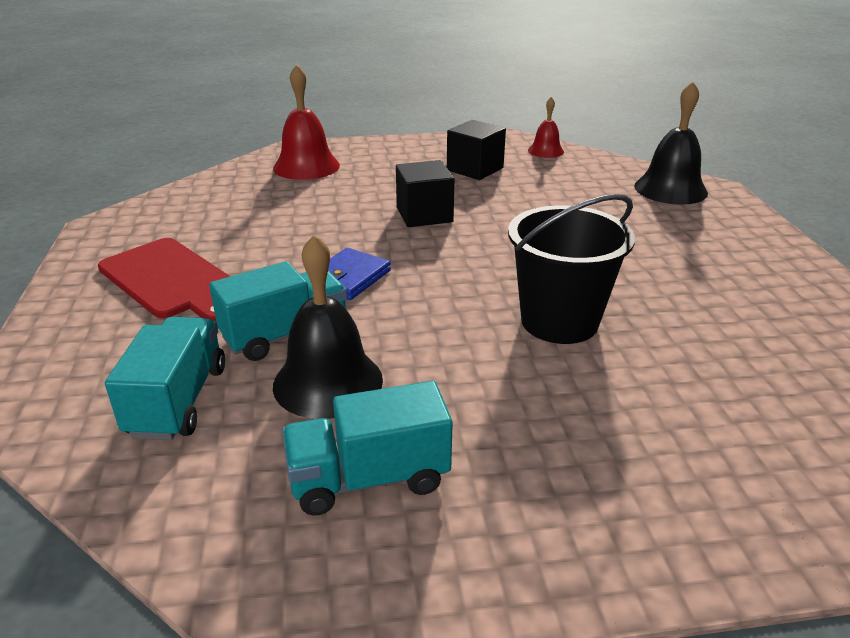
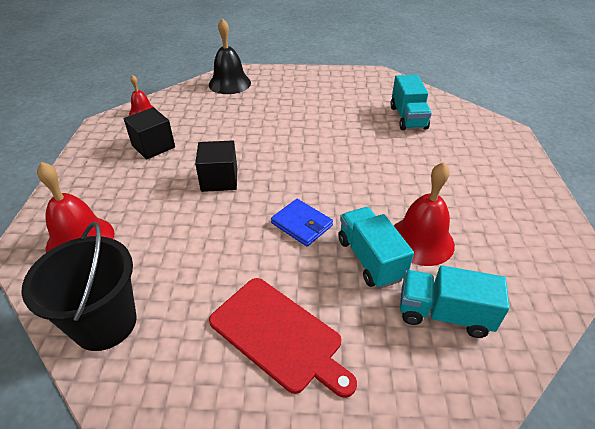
camera: 80 degrees left, 10 degrees up
red cutting board [98,238,230,321] -> red cutting board turned 75 degrees clockwise [209,278,357,398]
black bell [273,235,383,419] -> red bell [394,162,455,266]
turquoise truck [282,381,453,516] -> turquoise truck moved to [391,75,432,130]
black bucket [508,194,635,344] -> black bucket moved to [21,222,137,351]

